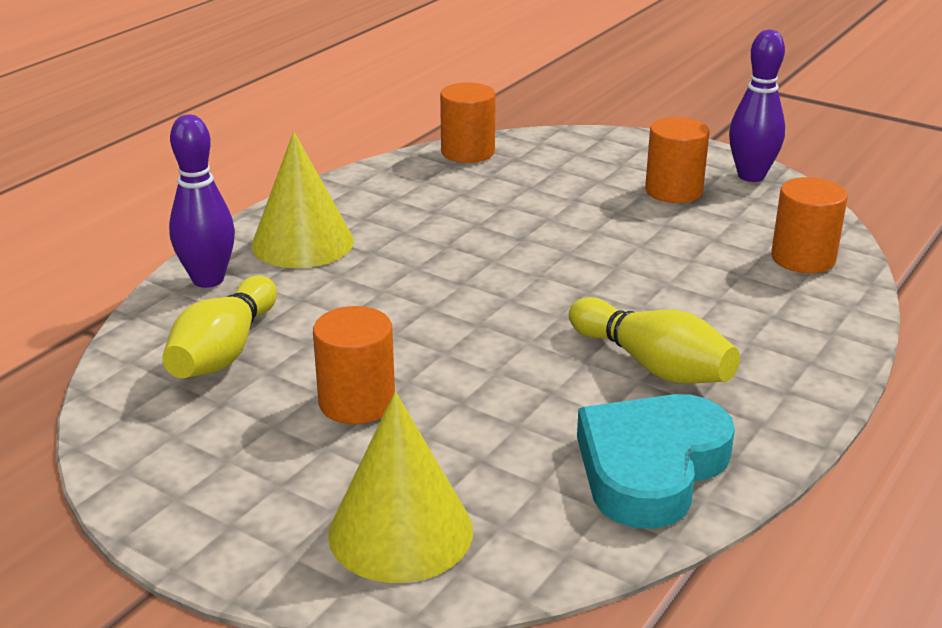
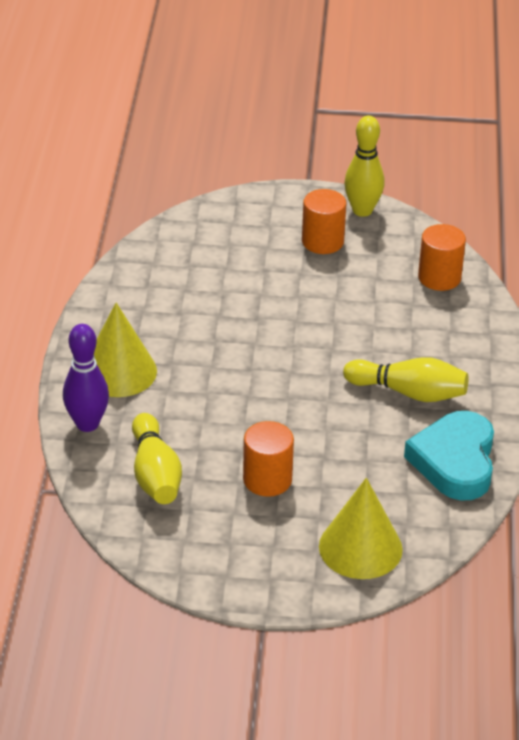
camera: 30 degrees left, 10 degrees up
orange cylinder [440,82,496,163] -> none
purple bowling pin [729,30,785,182] -> yellow bowling pin [344,116,385,217]

